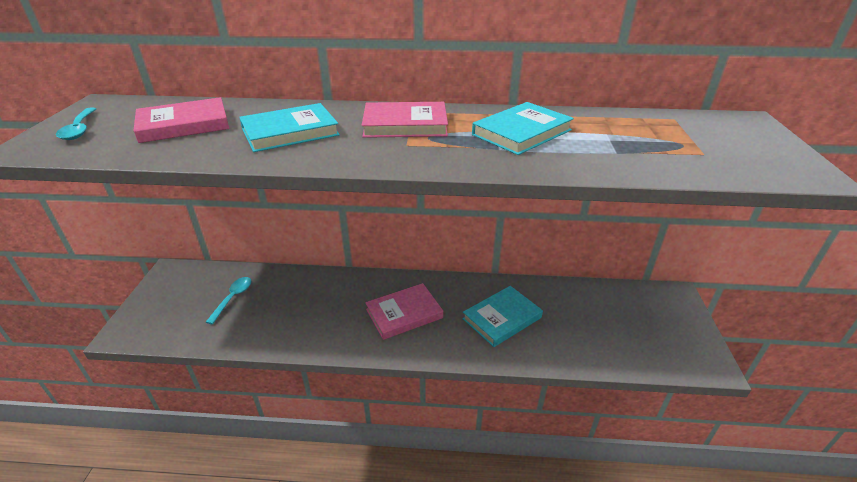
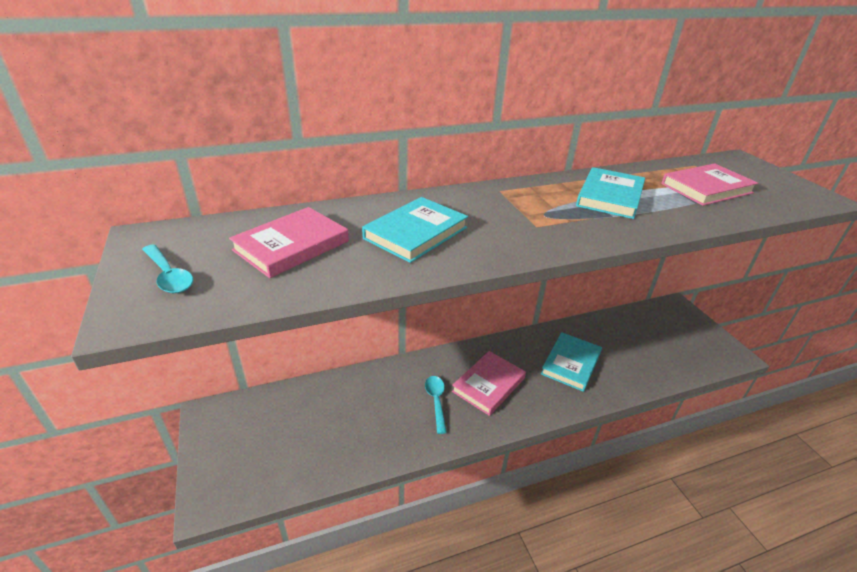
camera: 25 degrees left, 0 degrees up
turquoise spoon [206,277,251,324] -> turquoise spoon moved to [425,376,447,434]
pink book [362,102,448,138] -> pink book moved to [661,163,758,206]

